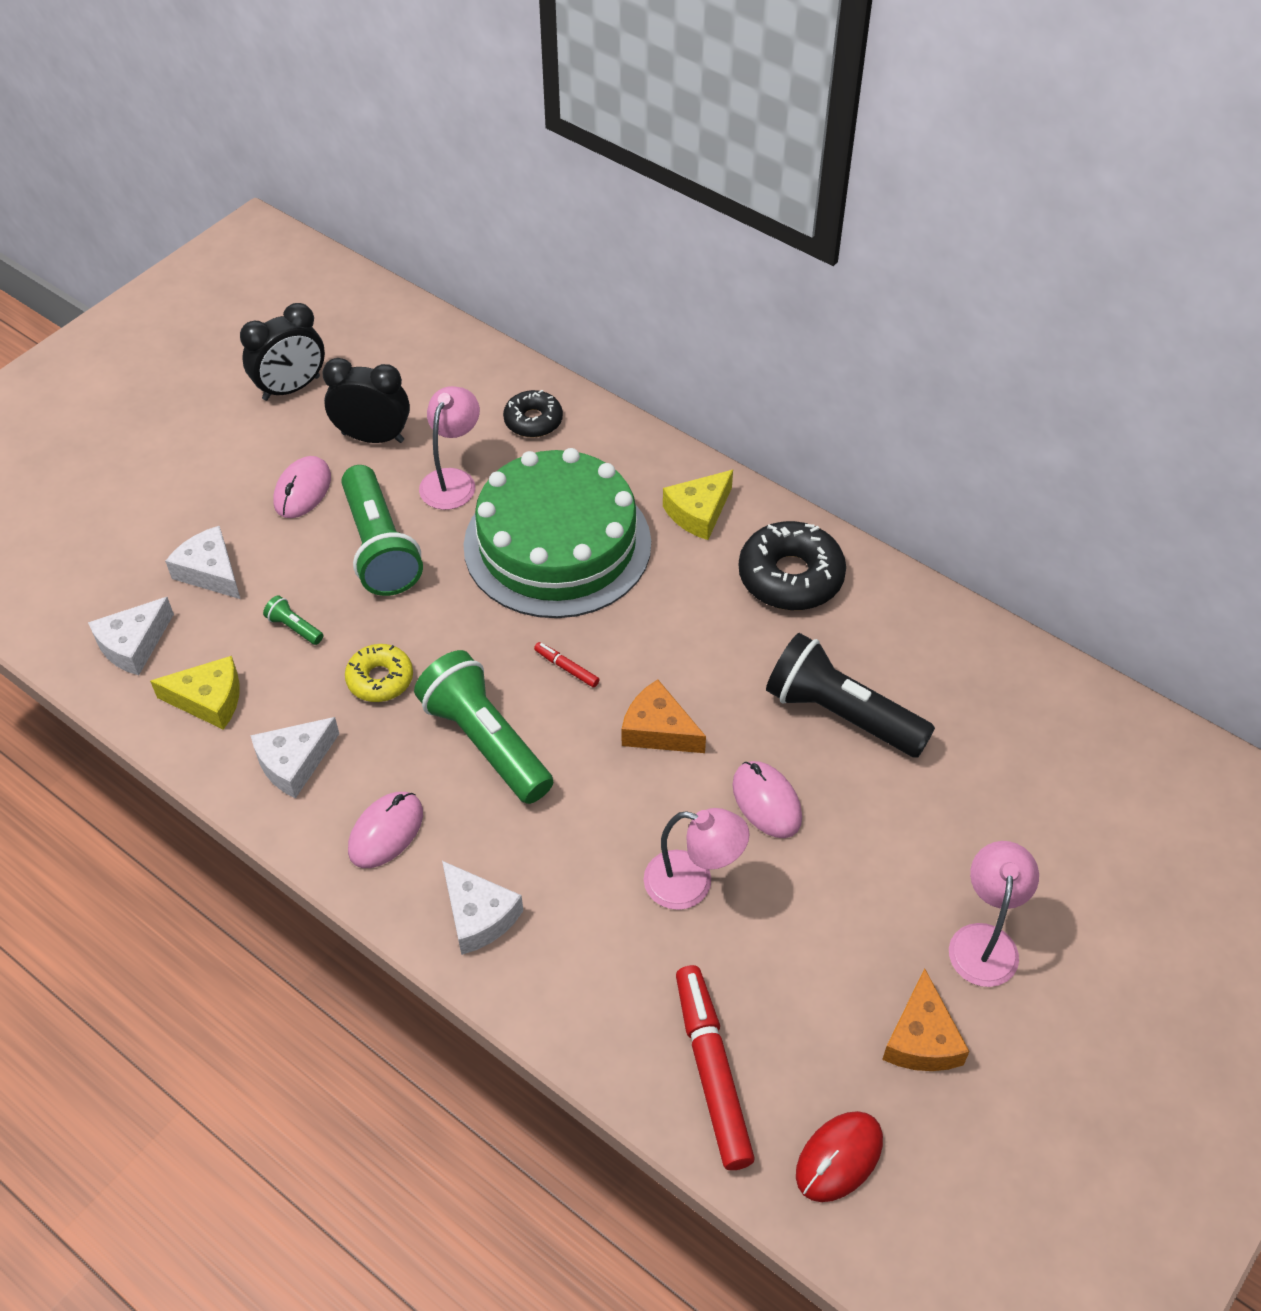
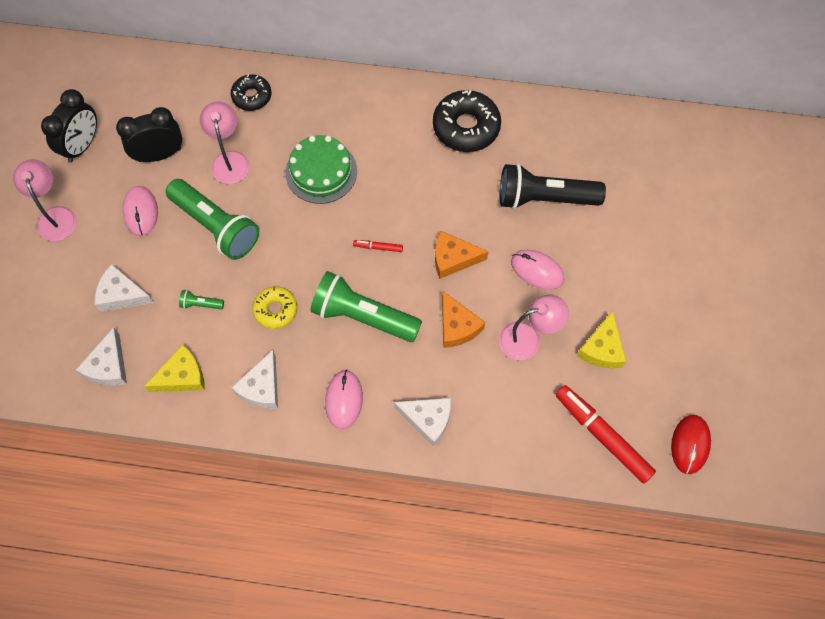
camera: 30 degrees left, 15 degrees up
green cake [463,448,651,618] -> green cake [285,135,357,204], size x0.58
yellow cheese [663,470,733,540] -> yellow cheese moved to [577,311,626,369]
orange cheese [882,968,970,1071] -> orange cheese moved to [442,290,485,348]
pink lamp [949,841,1039,987] -> pink lamp moved to [13,159,77,241]

